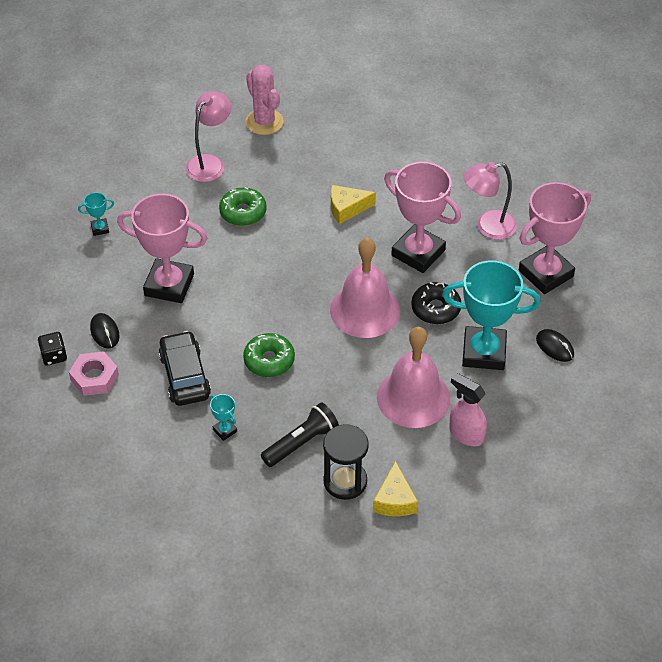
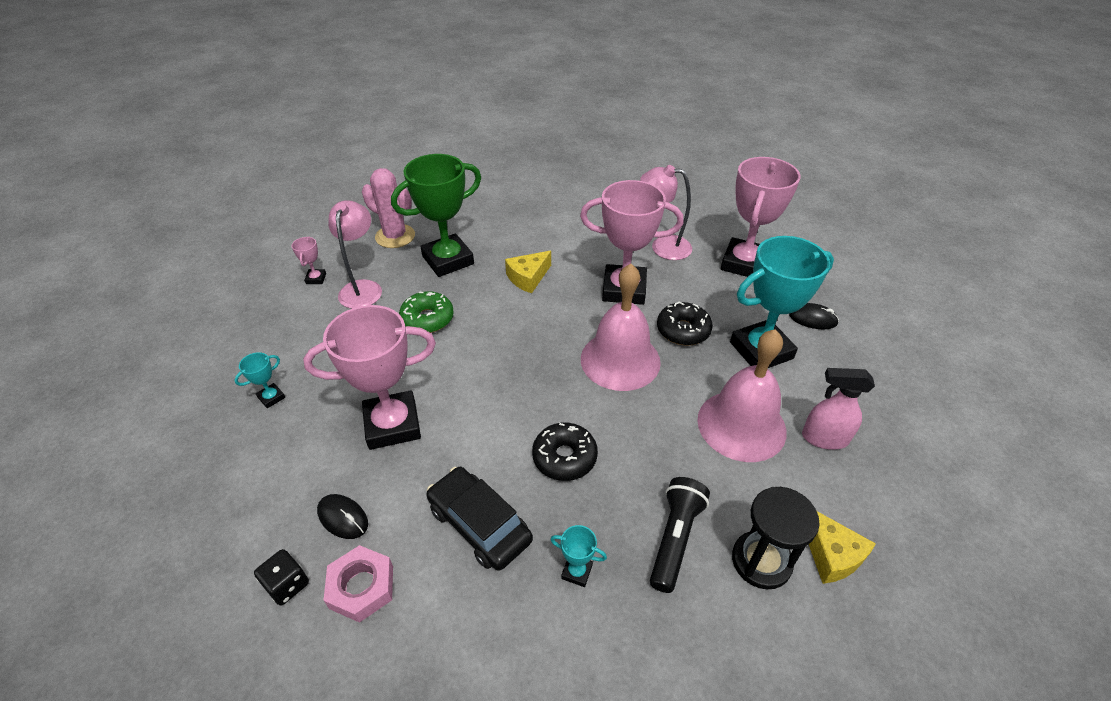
camera: 30 degrees left, 5 degrees down
green donut [243,333,295,377] -> black donut [532,423,598,481]
pink lamp [464,162,517,240] -> pink lamp turned 60 degrees clockwise [640,165,692,260]
none -> pink trophy [292,236,326,284]
none -> green trophy [391,154,481,277]

